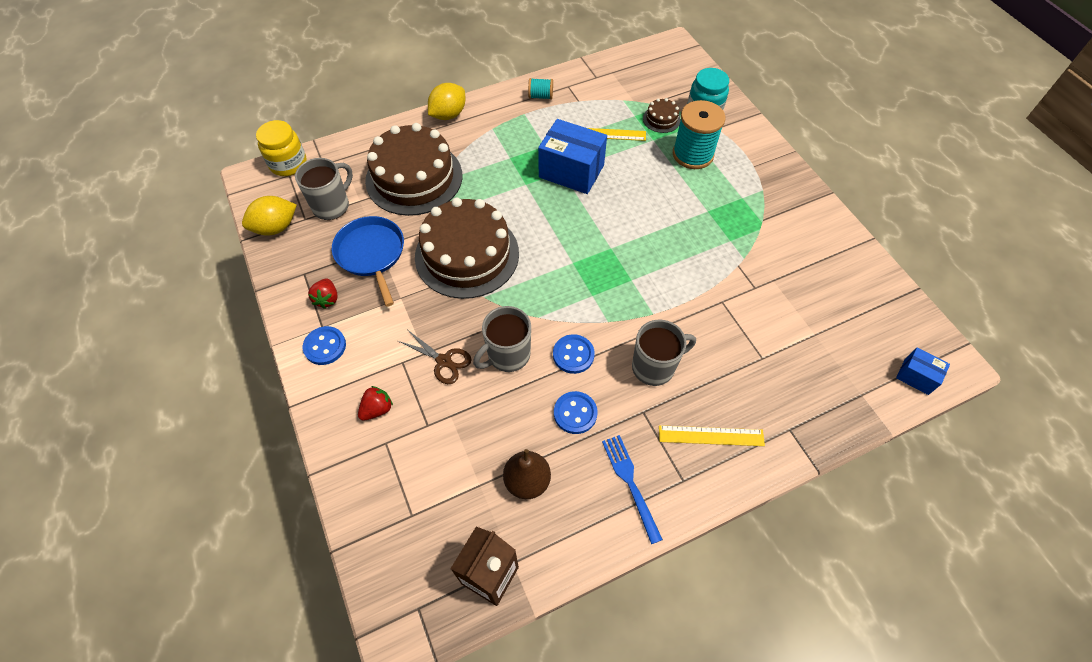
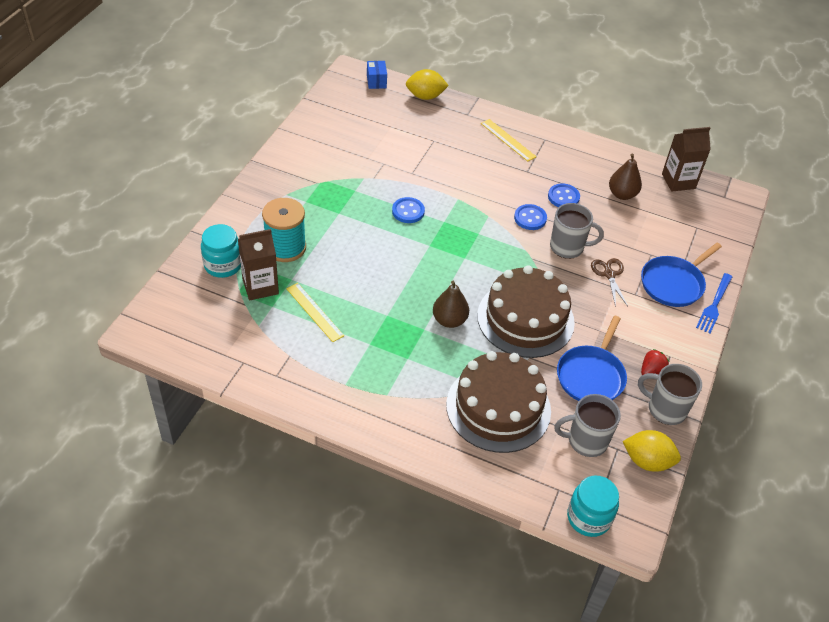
camera: 135 degrees left, 10 degrees down
yellow jar [256,120,307,176] -> turquoise jar [567,476,619,537]
blue button [303,326,346,365] -> blue button moved to [392,197,425,223]
red strawberry [358,386,393,421] -> blue pan [641,243,722,307]
yellow lemon [428,83,465,120] -> yellow lemon moved to [406,69,449,100]
turquoise spool [528,78,553,100] -> none
blue box [538,119,607,194] -> none
blue fork [602,435,663,544] -> blue fork moved to [696,273,732,334]
grey mug [632,320,696,386] -> grey mug moved to [638,364,702,425]
brown cake [643,98,681,133] -> brown carton [238,229,279,300]
none -> brown pear [433,281,469,328]

